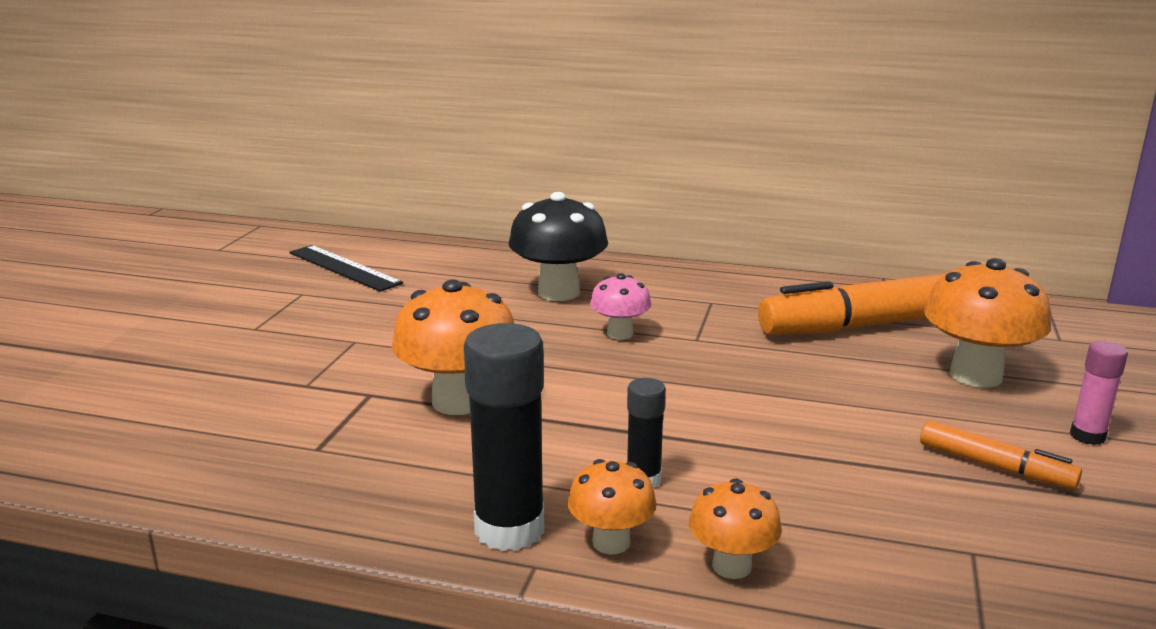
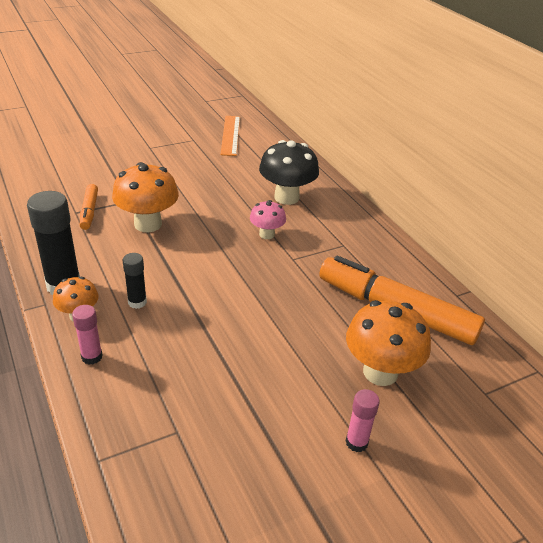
camera: 45 degrees right, 15 degrees up
black ruler [289,245,403,292] -> orange ruler [220,116,240,156]
orange mushroom [689,478,782,579] -> pink glue stick [72,305,102,365]
orange marker [920,421,1082,490] -> orange marker moved to [80,184,98,230]

